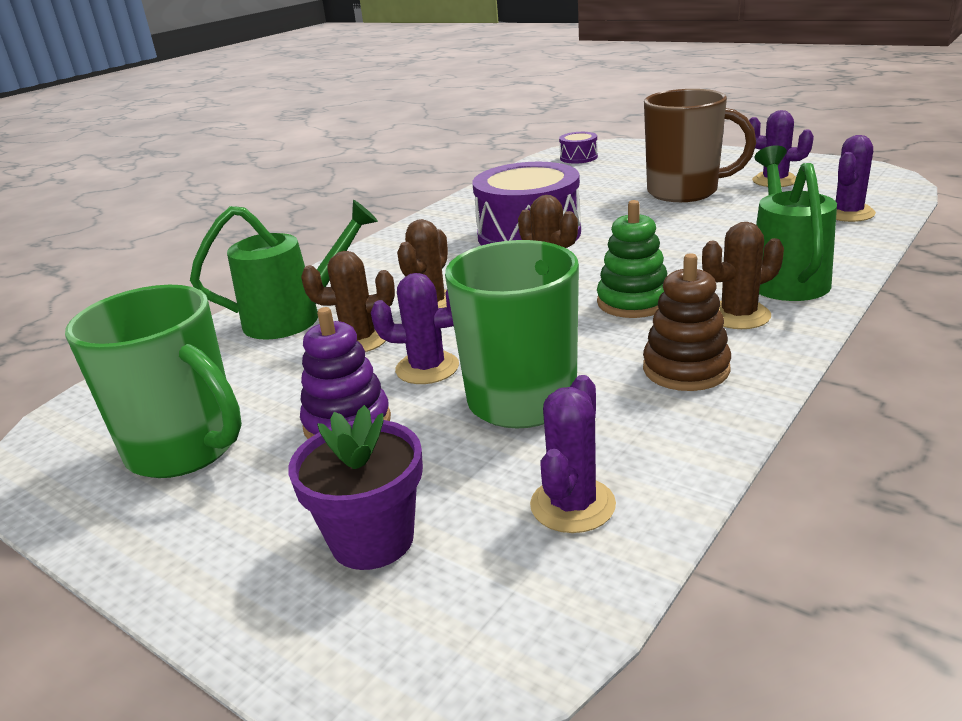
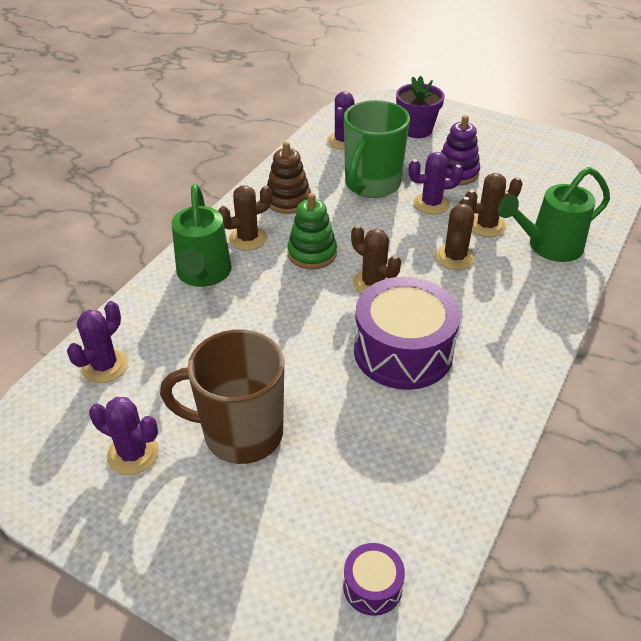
camera: 170 degrees right, 15 degrees up
green mug [65,285,242,478] -> none

